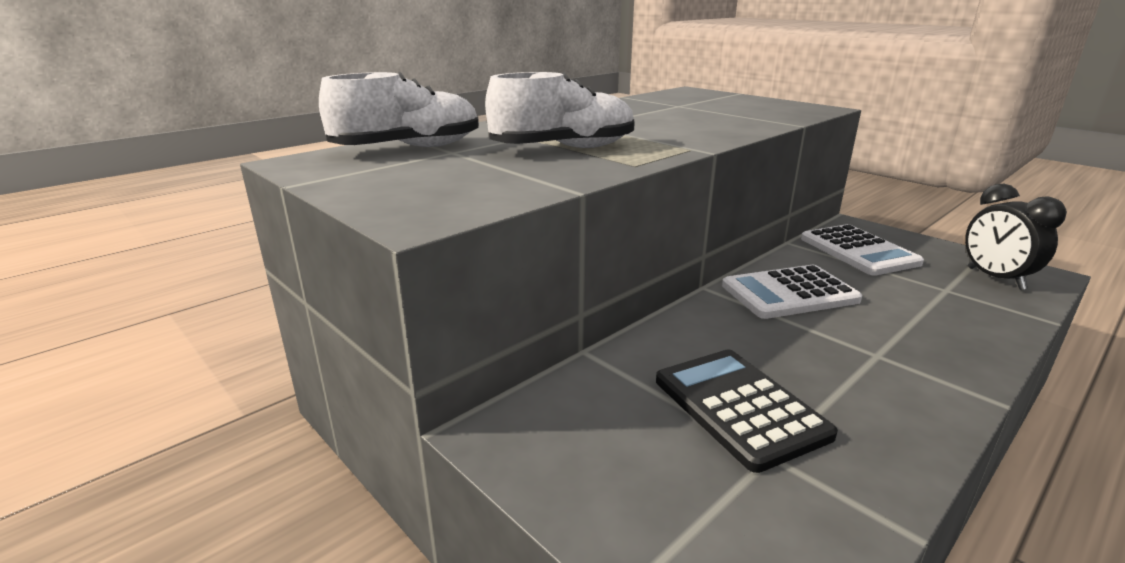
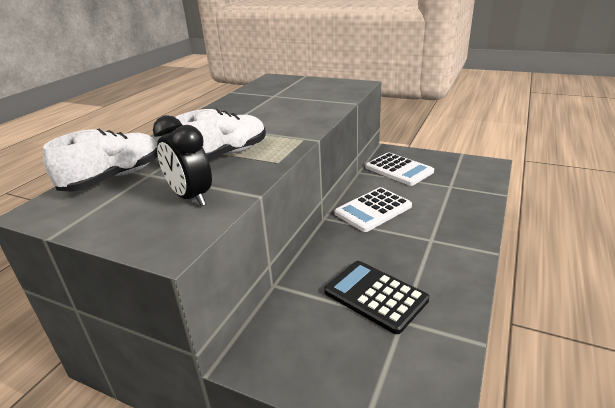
camera: 20 degrees left, 5 degrees up
black clock [965,184,1067,290] -> black clock moved to [153,115,212,206]

